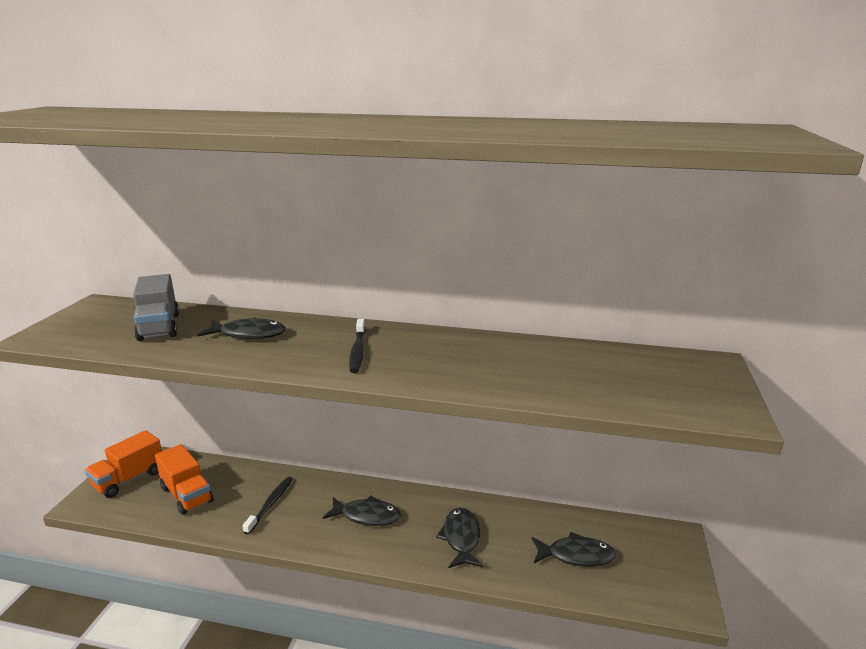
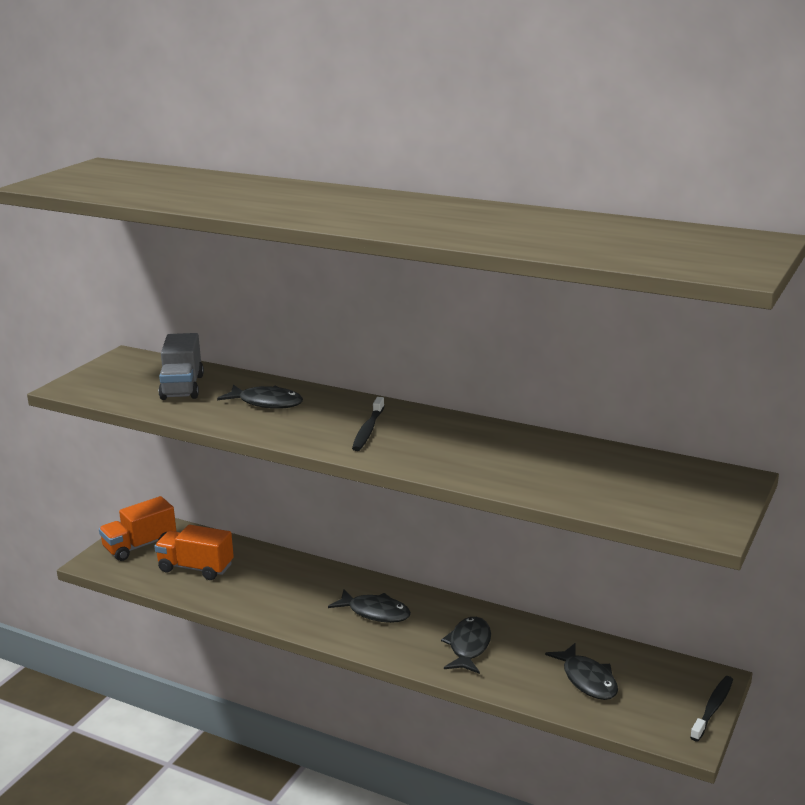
camera: 15 degrees right, 0 degrees up
orange truck [155,444,214,515] -> orange truck turned 135 degrees clockwise [154,525,234,580]
black toothbrush [242,477,293,534] -> black toothbrush moved to [690,676,733,741]
black fish [532,532,616,567] -> black fish turned 45 degrees clockwise [545,643,618,700]

